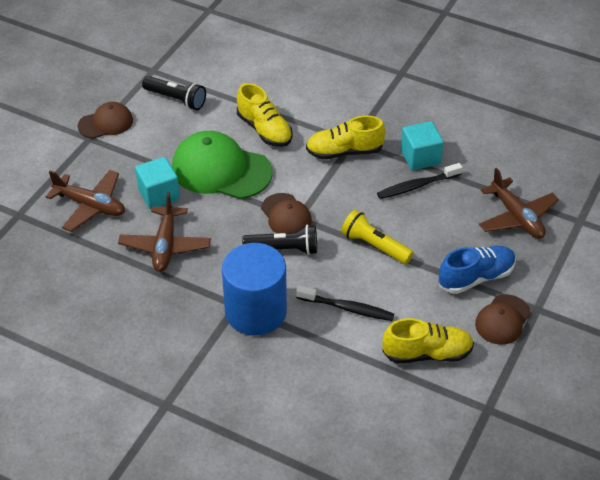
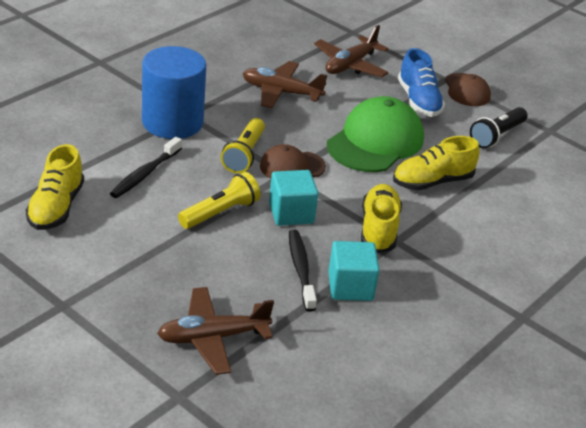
camera: 100 degrees right, 10 degrees down
turquoise cube [135,157,180,209] -> turquoise cube moved to [269,170,318,226]
black flashlight [242,225,317,255] -> yellow flashlight [221,118,265,173]
blue shoe [439,246,516,294] -> blue shoe moved to [398,48,445,117]
brown cap [475,294,531,345] -> none

